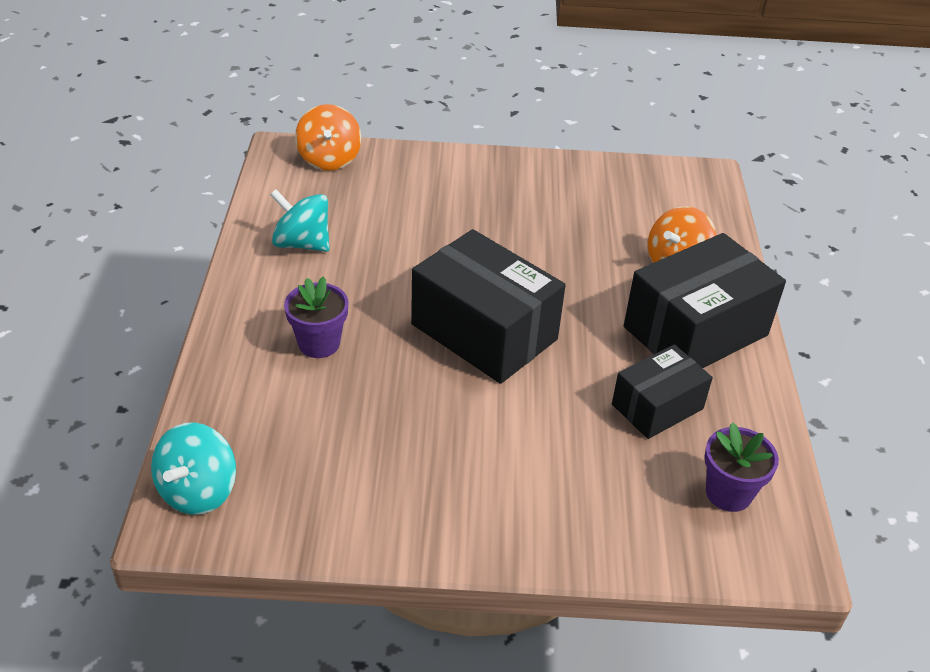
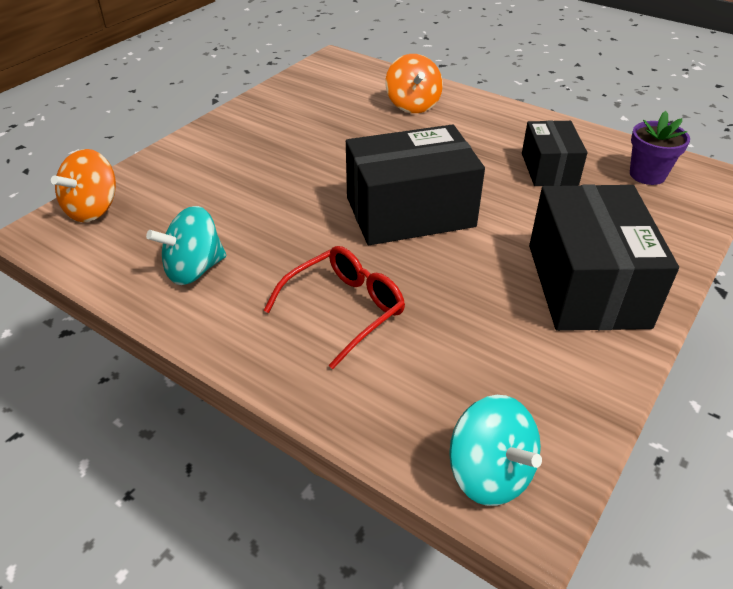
camera: 55 degrees left, 0 degrees up
purple flower pot [284,276,349,358] -> red glasses [264,246,405,369]
orange spinning top [295,104,361,171] -> orange spinning top turned 90 degrees clockwise [51,149,116,222]
black box [624,233,786,368] -> black box moved to [529,184,679,331]

